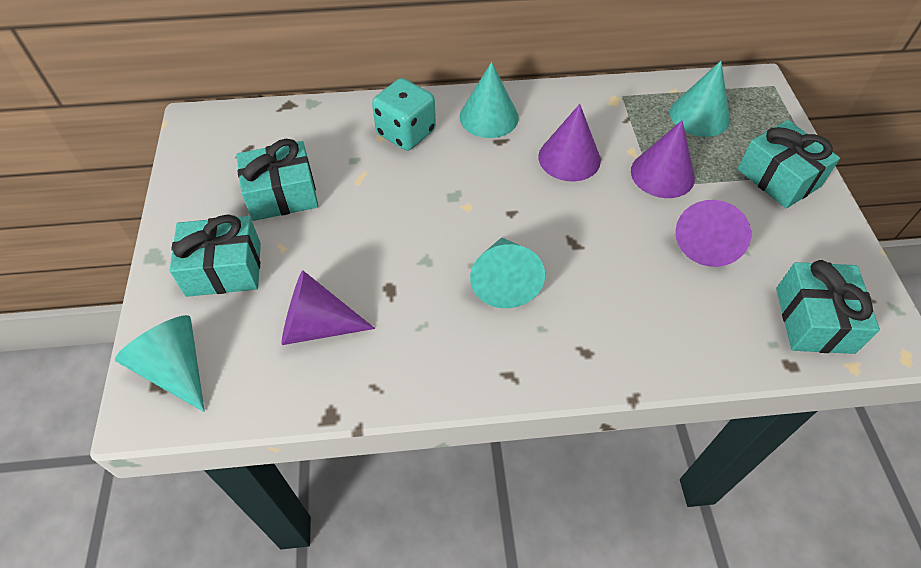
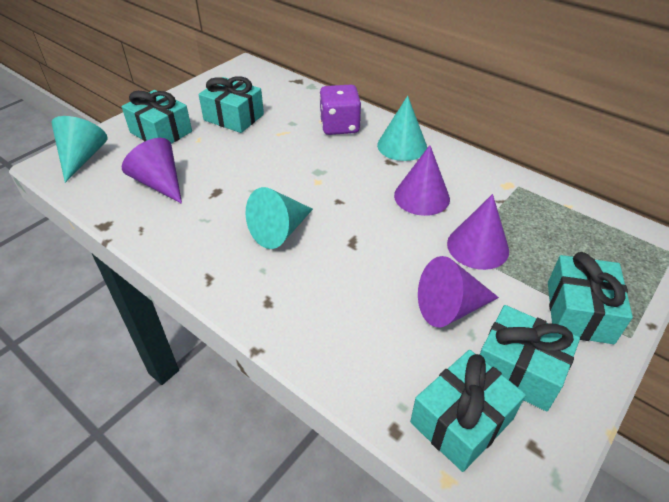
camera: 45 degrees right, 10 degrees down
turquoise dice [372,78,436,151] -> purple dice [319,84,361,135]
turquoise cone [670,61,730,137] -> none
none -> turquoise gift [480,305,580,412]

